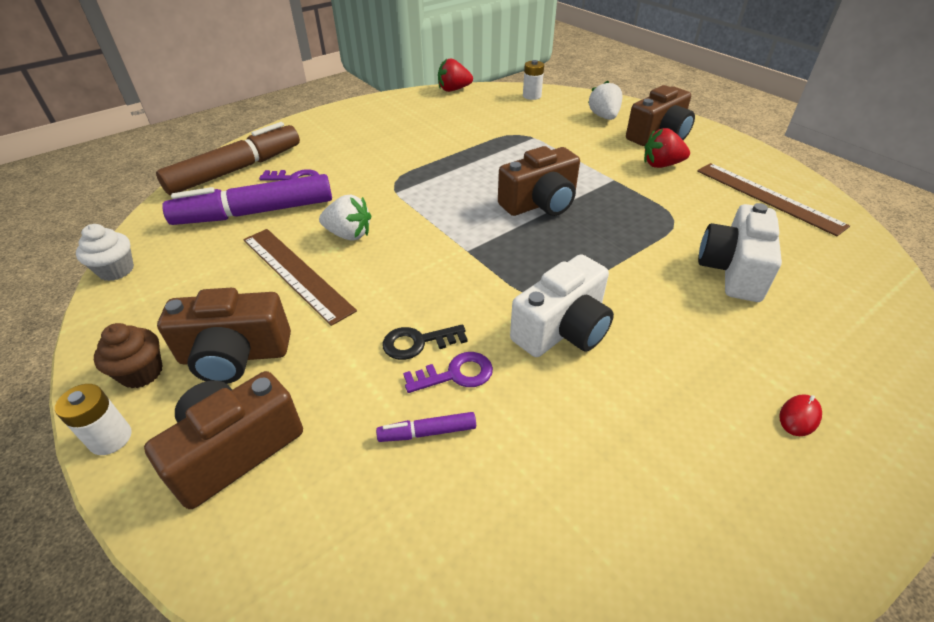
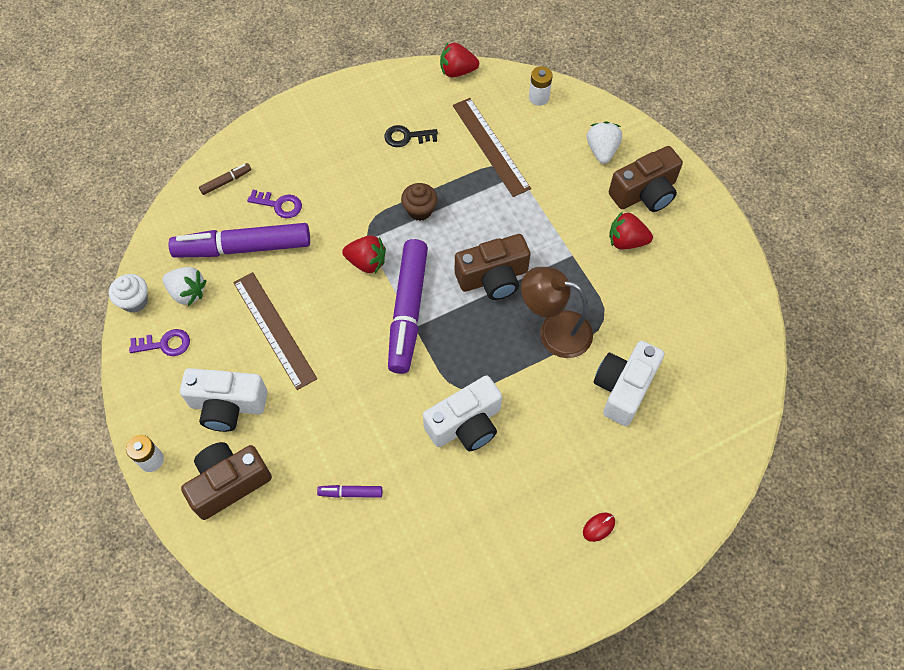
camera: 10 degrees right, 20 degrees up
brown cupcake [94,323,163,388] -> brown cupcake moved to [401,183,437,221]
brown marker [156,122,300,195] -> brown marker [199,163,251,195], size x0.42
brown camera [157,288,291,384] -> white camera [180,368,268,432]
white strawberry [319,195,371,241] -> white strawberry moved to [163,267,207,306]
black key [382,325,468,360] -> black key moved to [384,125,438,147]
purple key [403,352,493,393] -> purple key moved to [129,329,190,356]
brown ruler [697,163,850,236] -> brown ruler moved to [453,98,531,197]
none -> red strawberry [342,235,386,273]
none -> purple marker [388,239,428,374]
none -> brown lamp [521,267,593,358]

